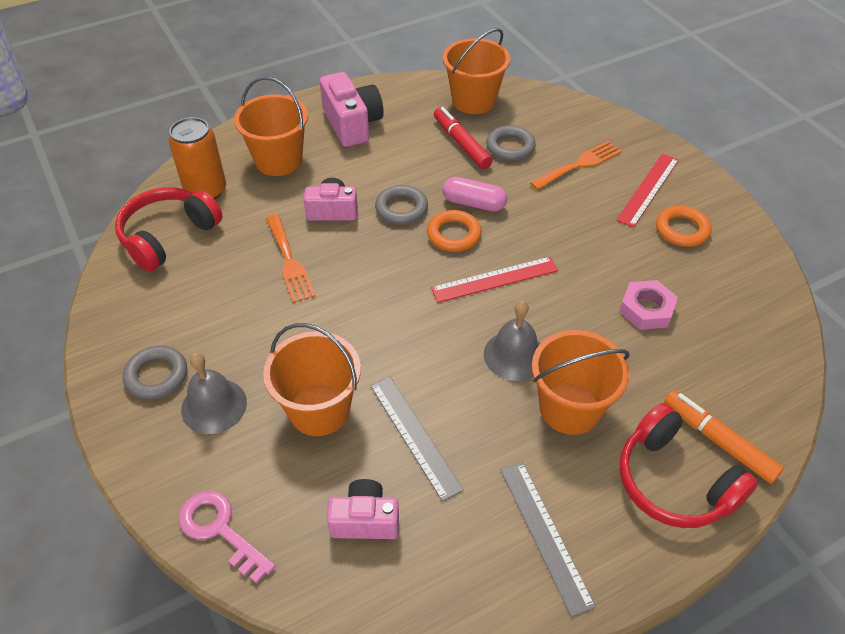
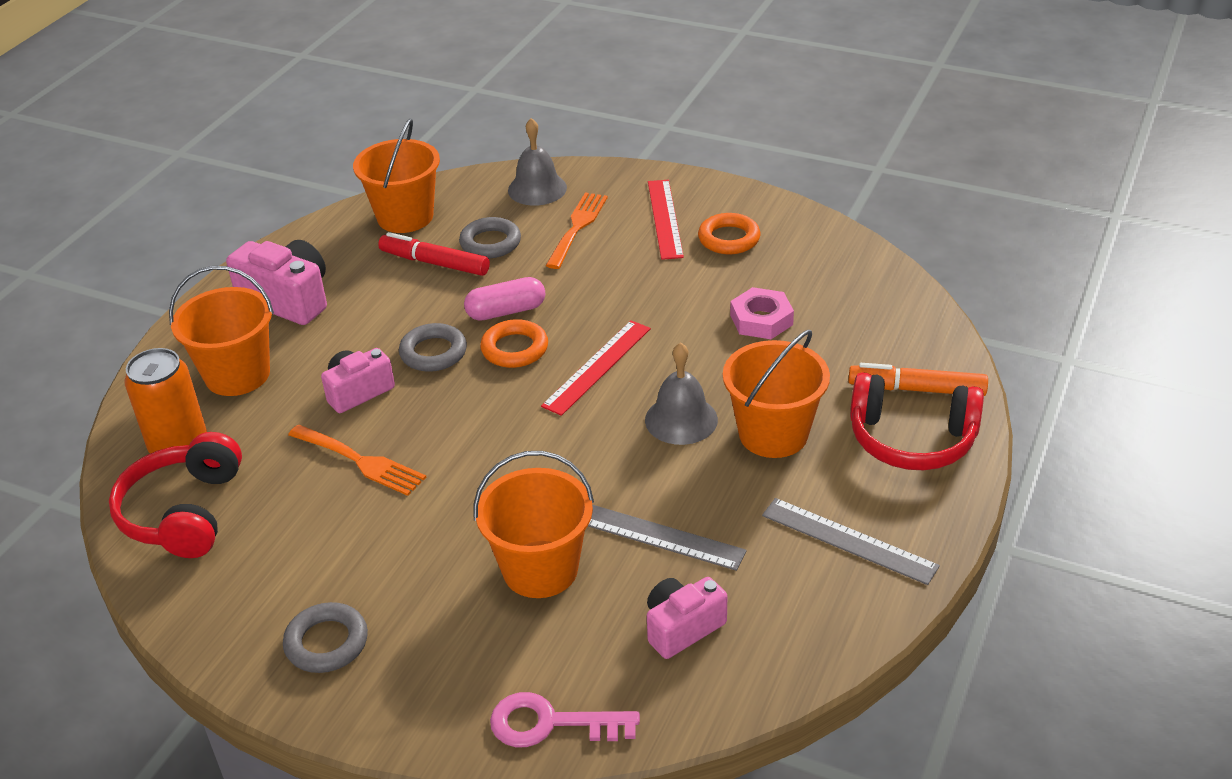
camera: 35 degrees left, 10 degrees down
grey bell [181,353,247,434] -> grey bell moved to [508,118,567,206]

